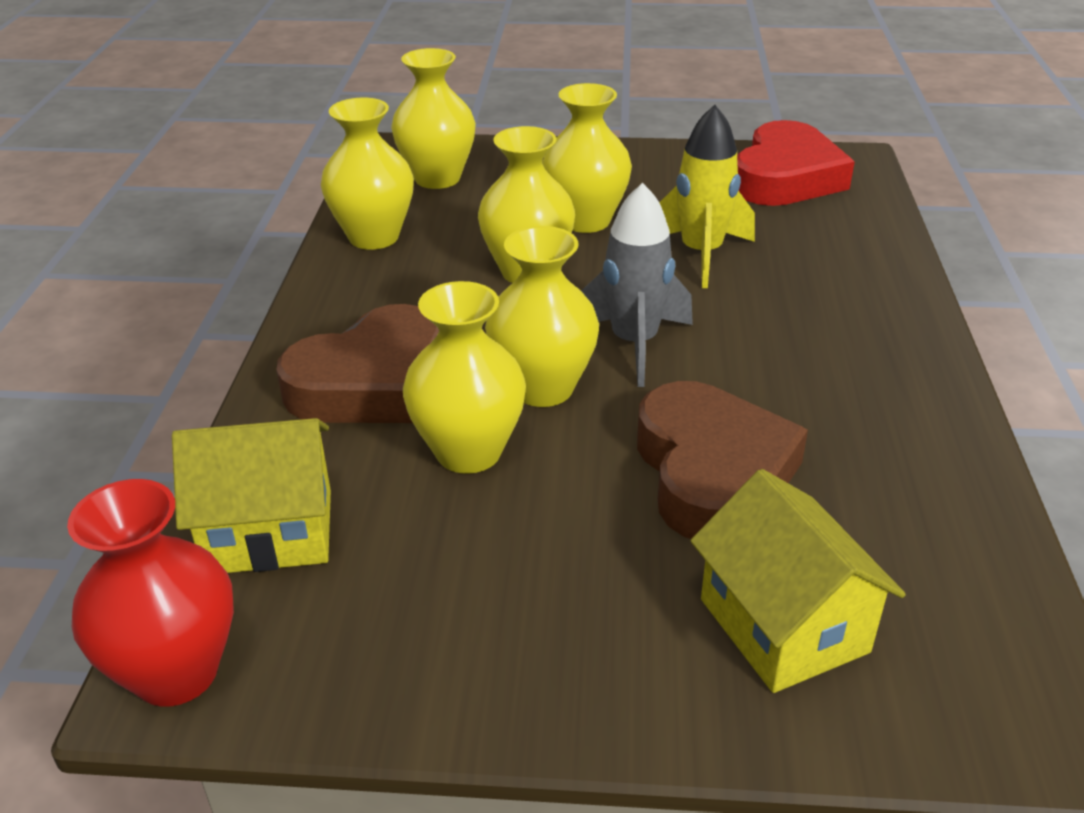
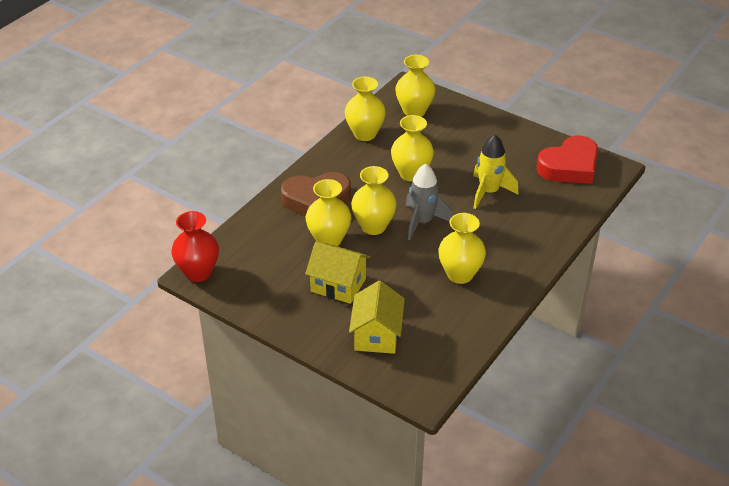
camera: 30 degrees right, 5 degrees up
yellow house [172,418,331,573] -> yellow house moved to [305,242,370,304]
yellow vase [542,83,632,233] -> yellow vase moved to [439,213,486,284]
brown heart [637,381,808,539] -> none

